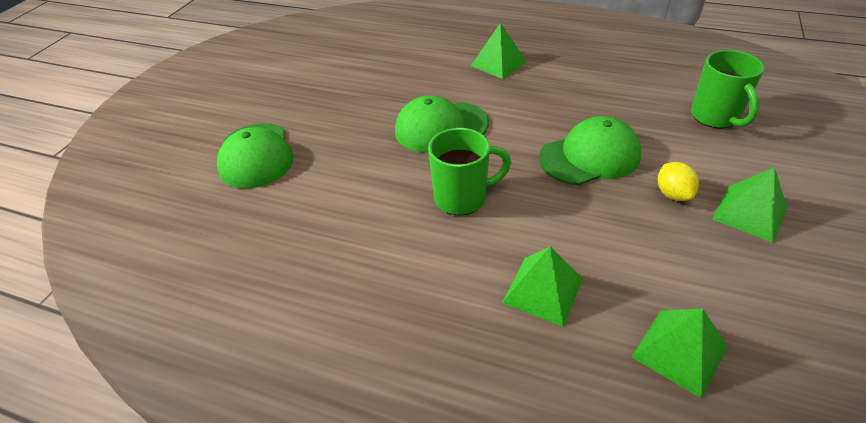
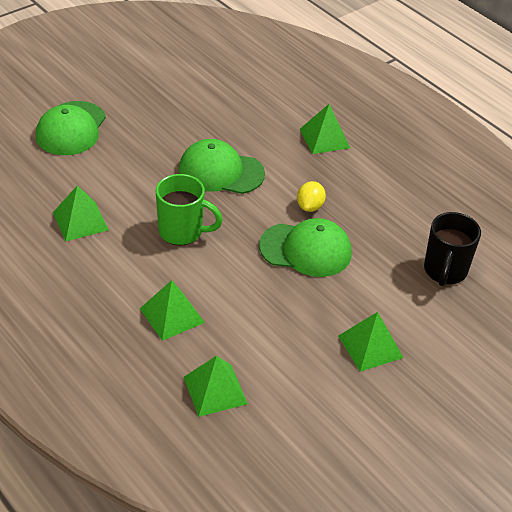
camera: 25 degrees right, 0 degrees up
yellow lemon [658,162,699,201] -> yellow lemon moved to [297,181,326,212]
green mug [691,50,765,128] -> black mug [424,212,481,286]
none -> green pyramid [53,186,109,241]

